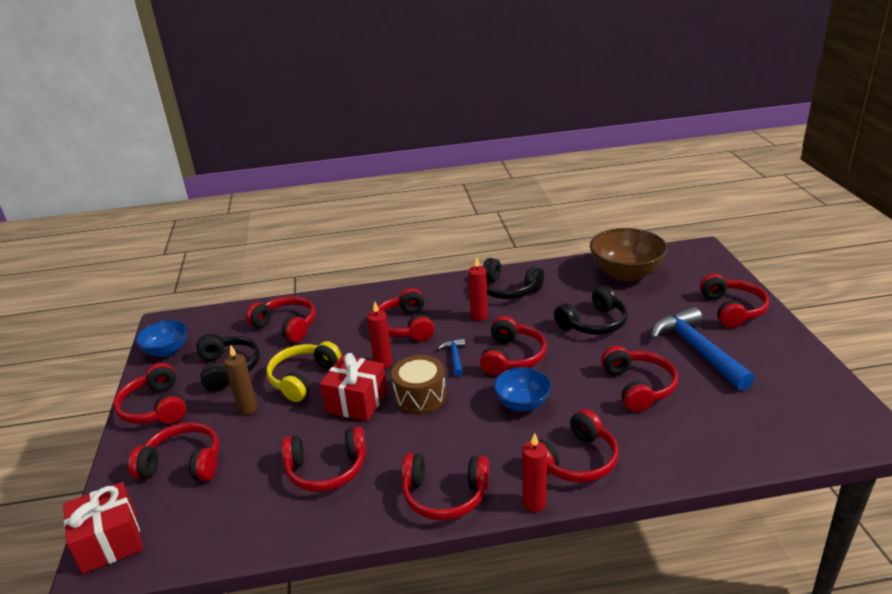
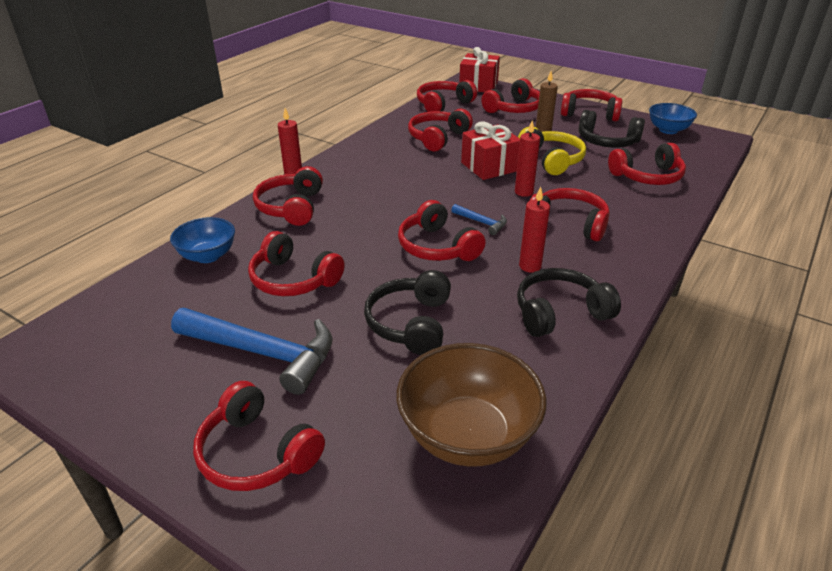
camera: 130 degrees right, 5 degrees up
brown drum [391,355,446,414] -> none
red headphones [402,453,489,520] -> red headphones moved to [417,80,477,112]
blue bowl [494,367,552,412] -> blue bowl moved to [170,217,235,263]

